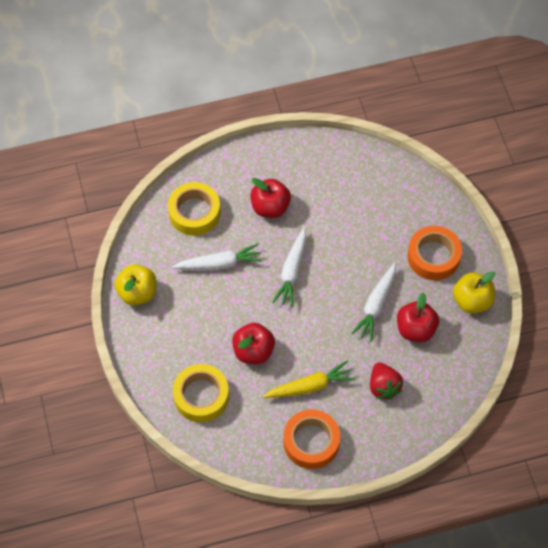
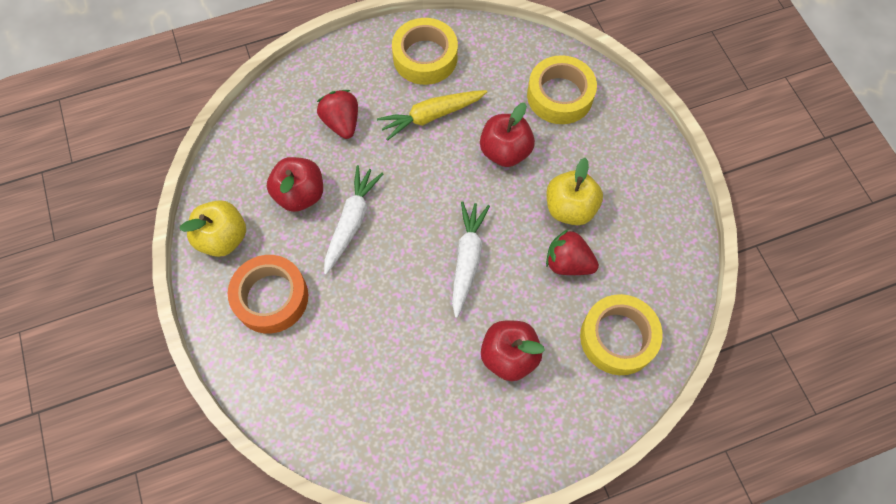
camera: 175 degrees right, 5 degrees up
yellow apple [115,264,156,305] -> yellow apple moved to [546,158,603,225]
white carrot [172,243,262,270] -> red strawberry [546,229,599,275]
orange tape [283,409,340,469] -> yellow tape [392,18,458,85]

